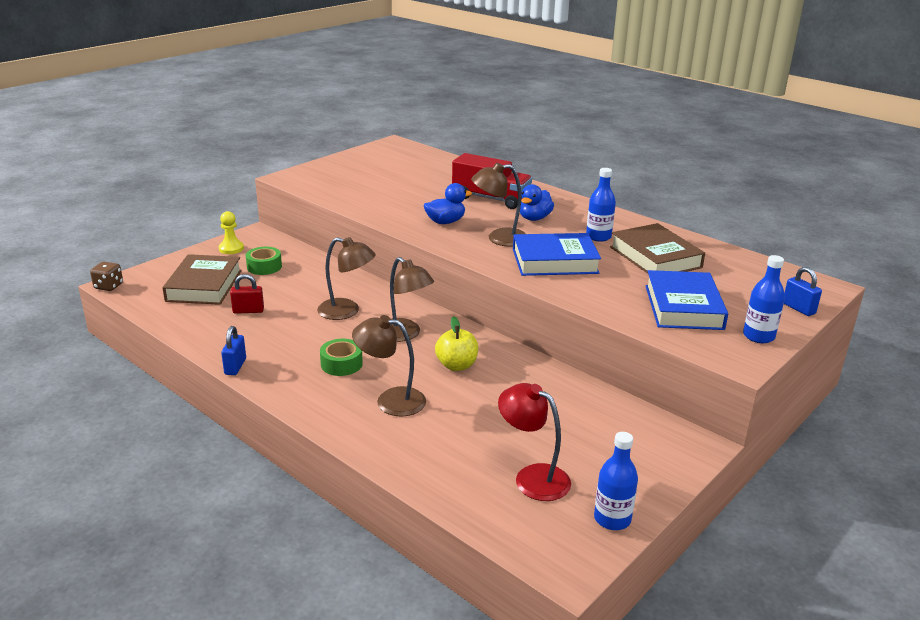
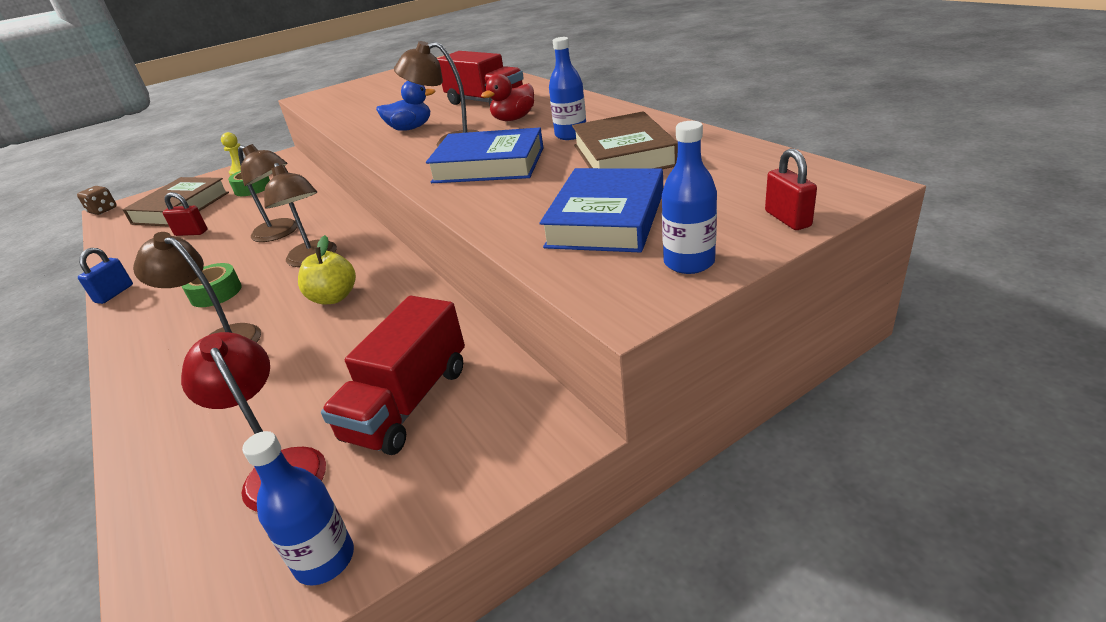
camera: 20 degrees right, 5 degrees up
blue duck [520,184,554,221] -> red duck [481,74,534,121]
blue padlock [784,267,822,316] -> red padlock [765,148,817,230]
none -> red truck [321,296,465,455]

